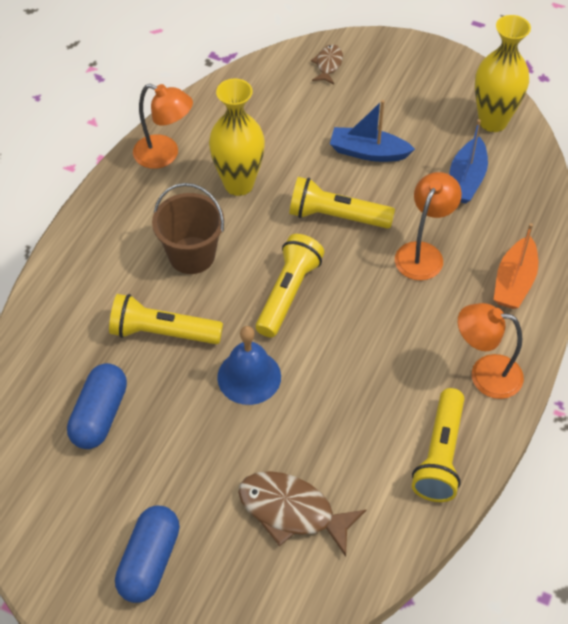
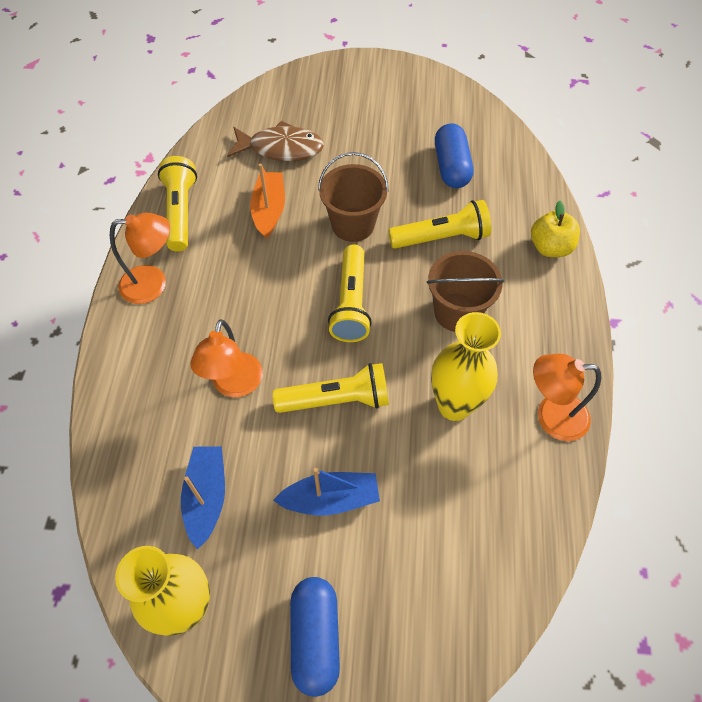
camera: 160 degrees right, 5 degrees up
blue capsule [115,505,180,603] -> blue capsule moved to [290,577,340,697]
blue bell [217,326,281,405] -> brown bucket [318,152,389,242]
brown fish [311,44,343,84] -> none
orange boat [494,223,538,309] -> orange boat moved to [250,164,285,239]
none -> yellow apple [531,201,580,257]

